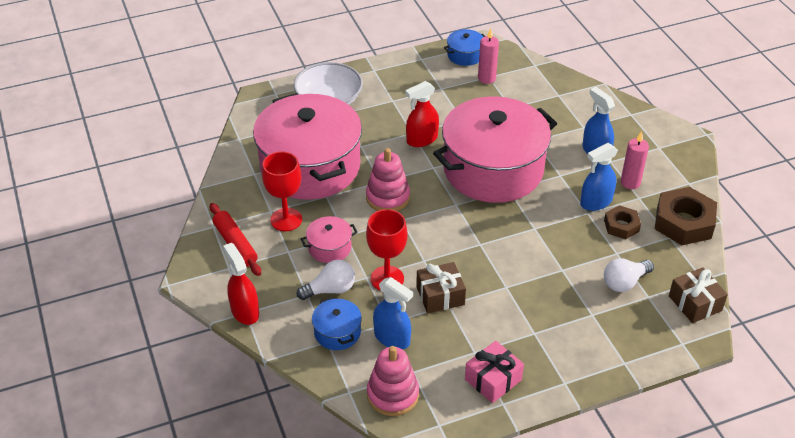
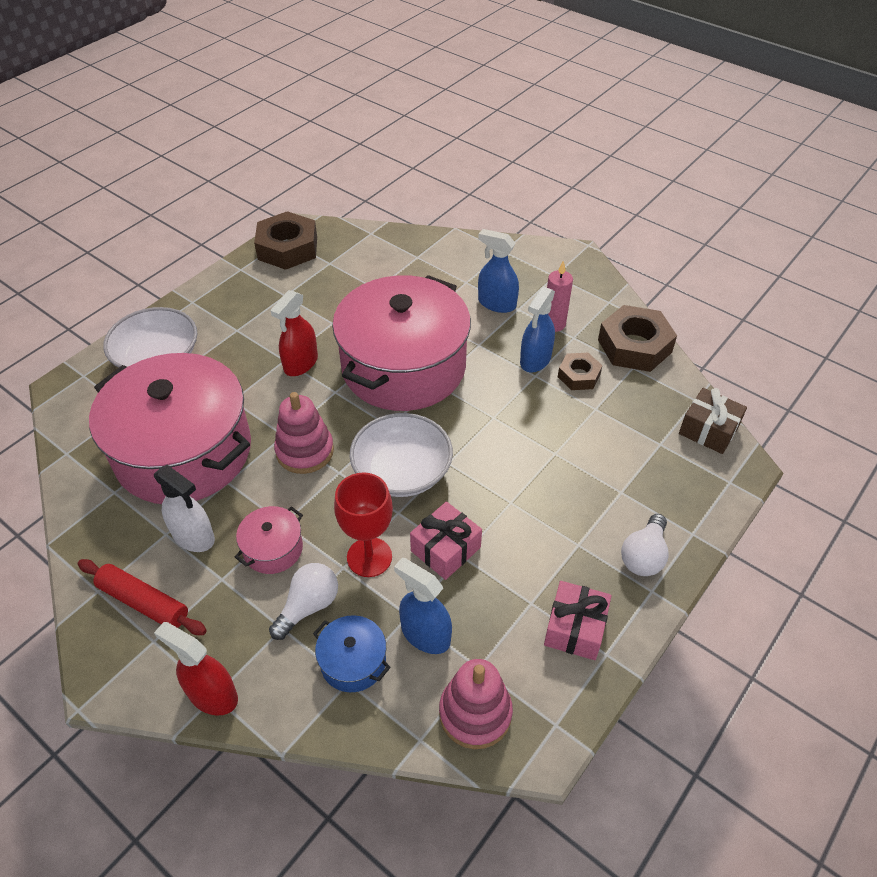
camera: 30 degrees left, 5 degrees up
red goblet [262,151,302,231] -> white spray bottle [154,465,215,552]
blue spray bottle [373,277,413,349] -> blue spray bottle turned 150 degrees counterclockwise [394,558,452,654]
brown gift [416,262,466,313] -> pink gift [410,502,482,580]
blue pot [444,29,485,66] -> brown nut [254,211,317,270]
pink candle [478,28,499,84] -> none
white light bulb [604,258,654,292] -> white light bulb moved to [621,514,668,576]
none -> white bowl [350,413,453,497]

